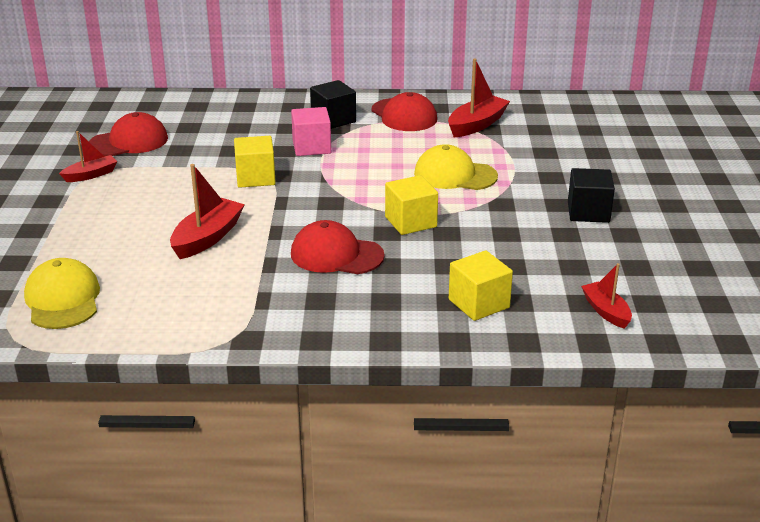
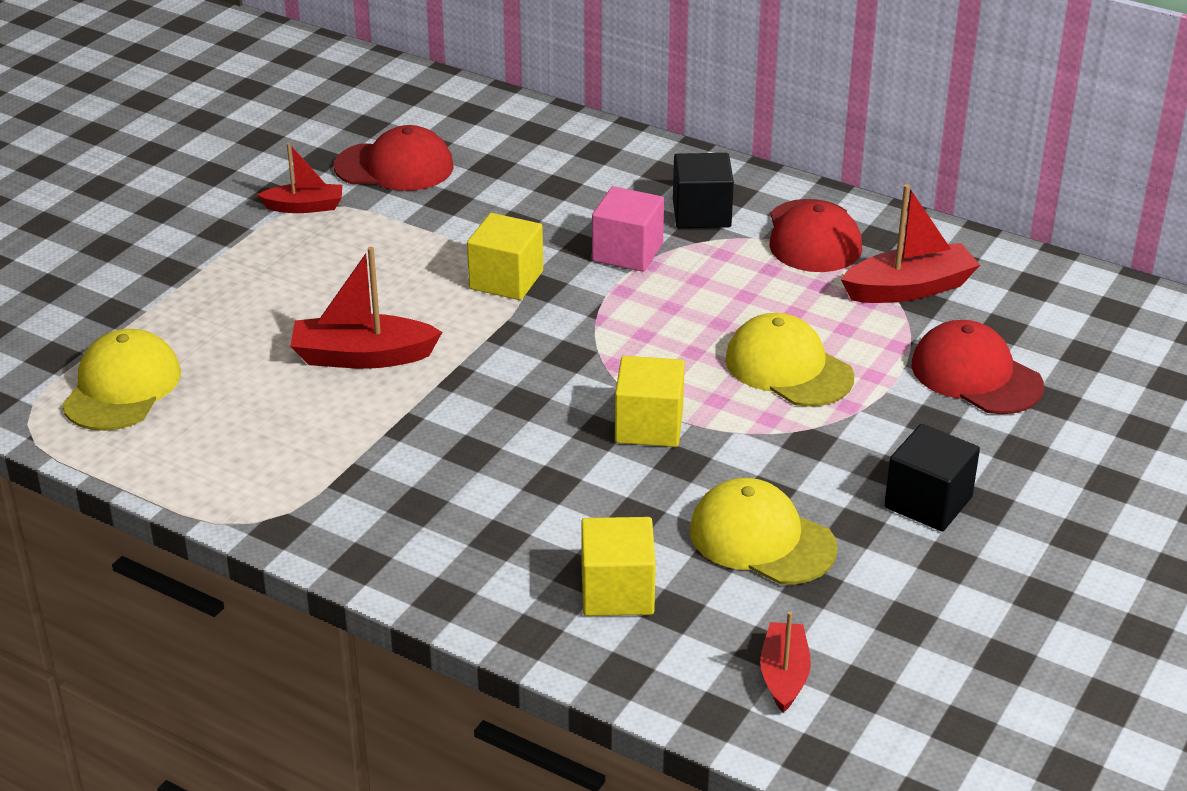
camera: 30 degrees right, 5 degrees up
red boat [170,164,245,259] -> red boat turned 150 degrees counterclockwise [290,247,442,369]
red cap [291,220,385,274] -> red cap moved to [912,320,1044,414]
none -> yellow cap [690,478,838,585]

